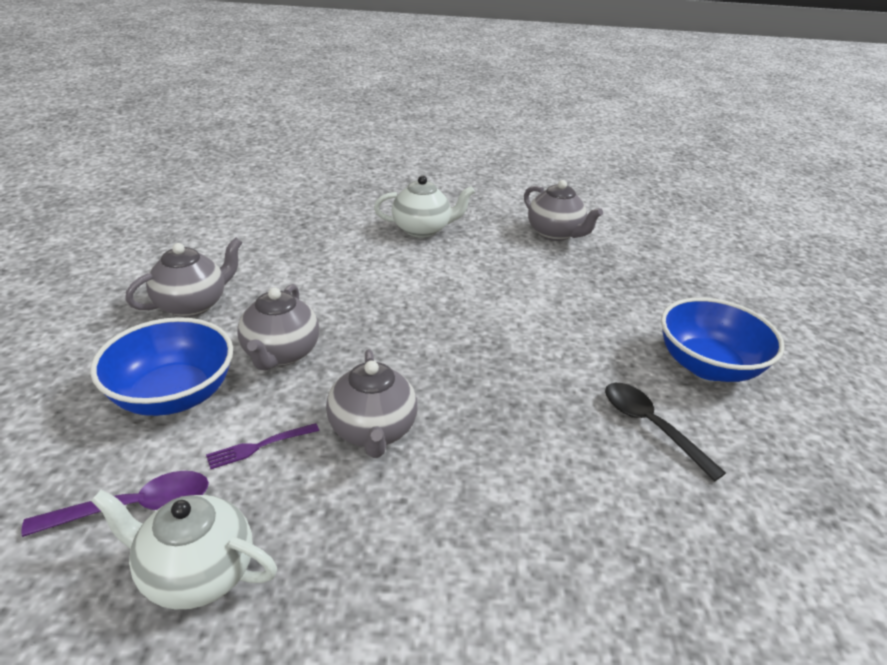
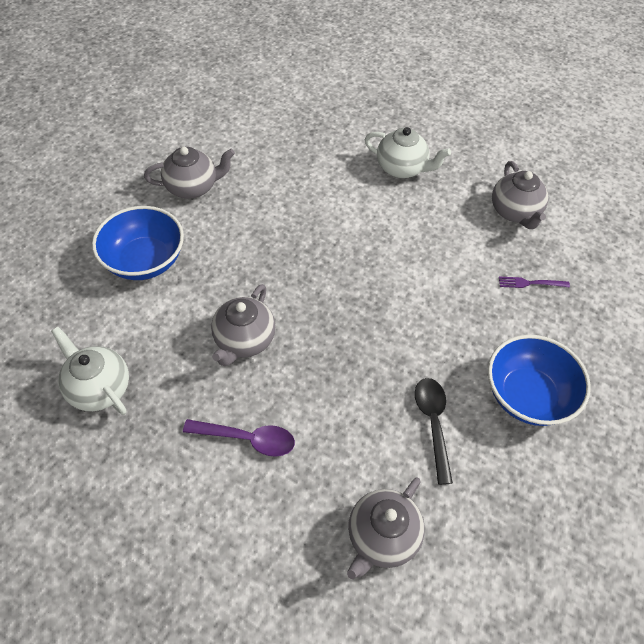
camera: 30 degrees right, 20 degrees up
purple spoon [21,471,209,537] -> purple spoon moved to [183,419,295,457]
purple fork [206,423,319,469] -> purple fork moved to [499,277,570,288]
grey teapot [237,284,320,371] -> grey teapot moved to [347,477,425,579]

